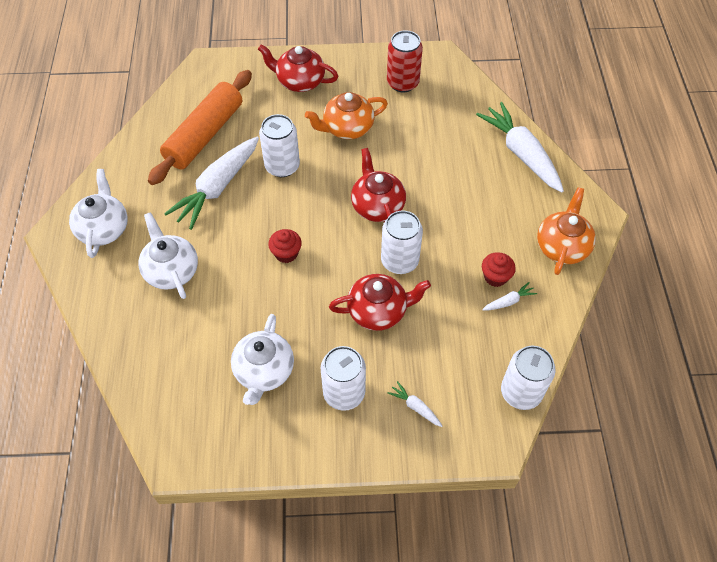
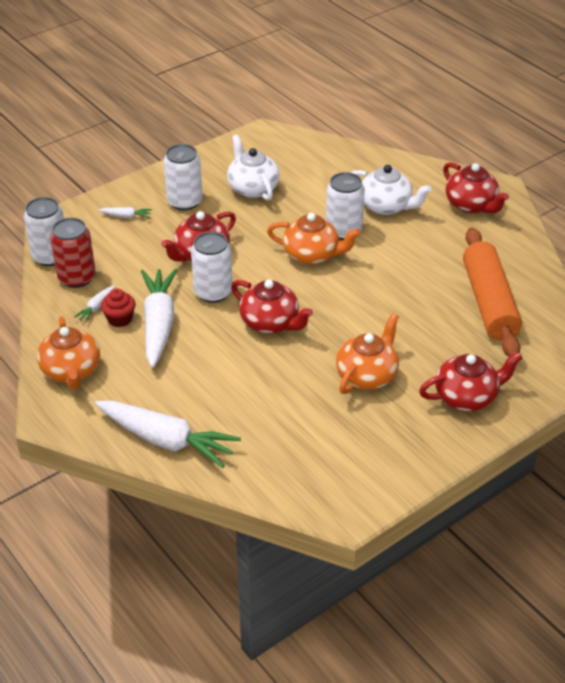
camera: 145 degrees right, 15 degrees down
white teapot [69,169,128,258] -> red teapot [443,162,509,213]
white carrot [164,137,259,230] -> white carrot moved to [141,268,177,368]
white can [259,114,300,177] -> white can moved to [326,172,365,240]
red cupcake [268,229,302,263] -> orange teapot [267,213,360,265]
red can [387,30,423,92] -> red can moved to [50,218,96,288]

